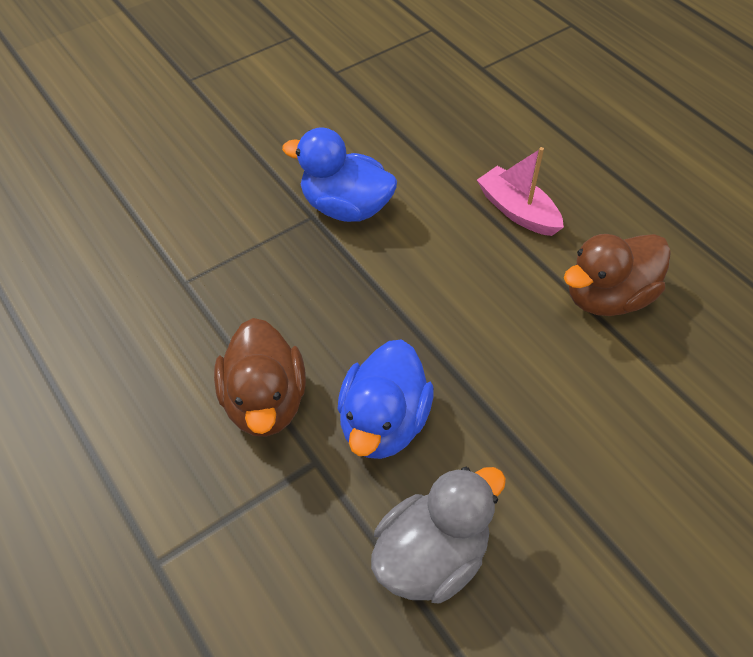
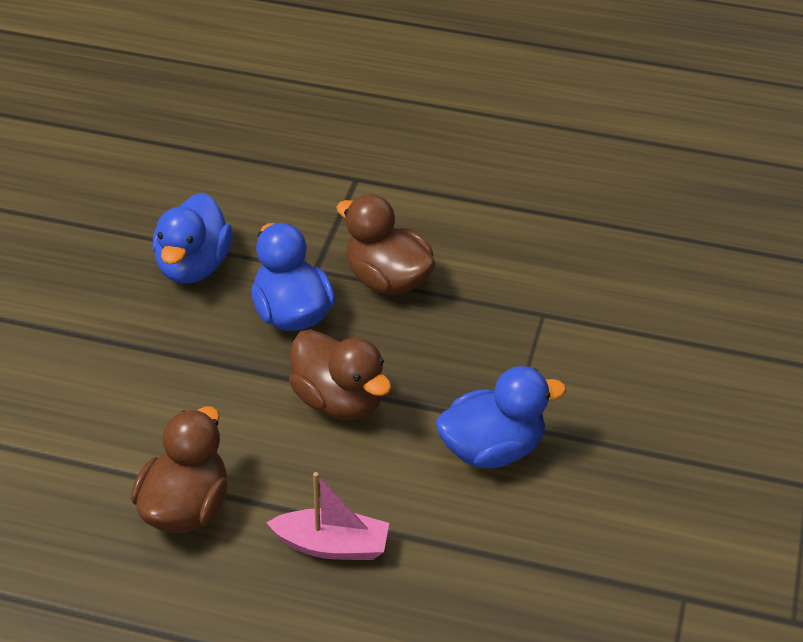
camera: 140 degrees right, 10 degrees down
grey duck [371,467,506,603] -> blue duck [152,193,233,283]
none -> brown duck [289,329,392,420]

